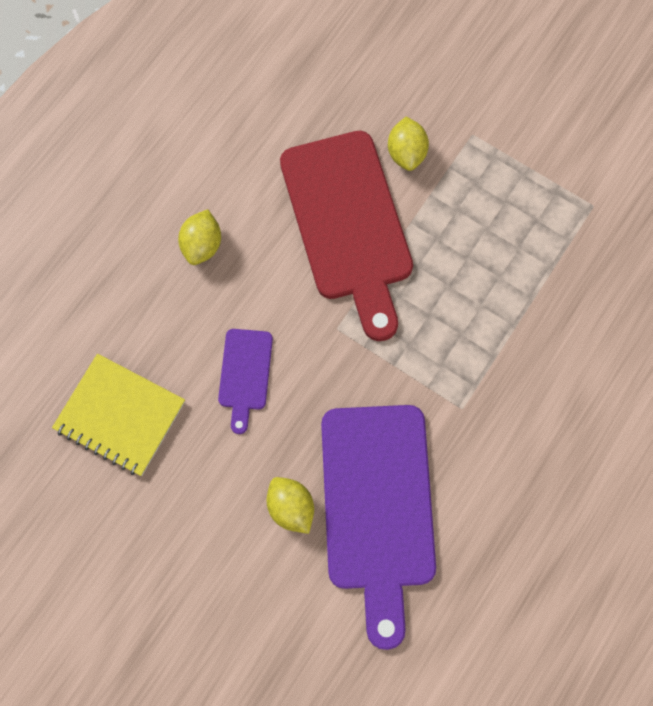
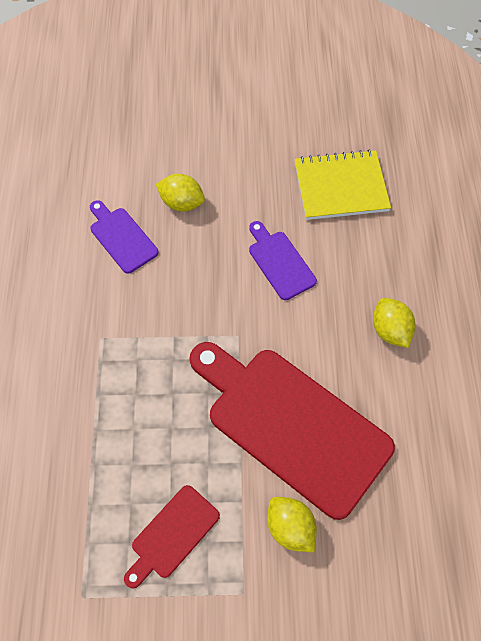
camera: 145 degrees right, 10 degrees down
purple cutting board [321,405,436,650] -> purple cutting board [90,200,159,274], size x0.46
none -> red cutting board [124,485,220,588]

